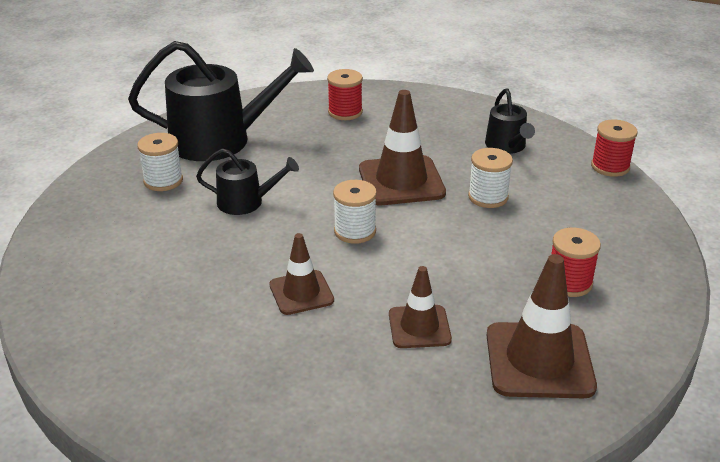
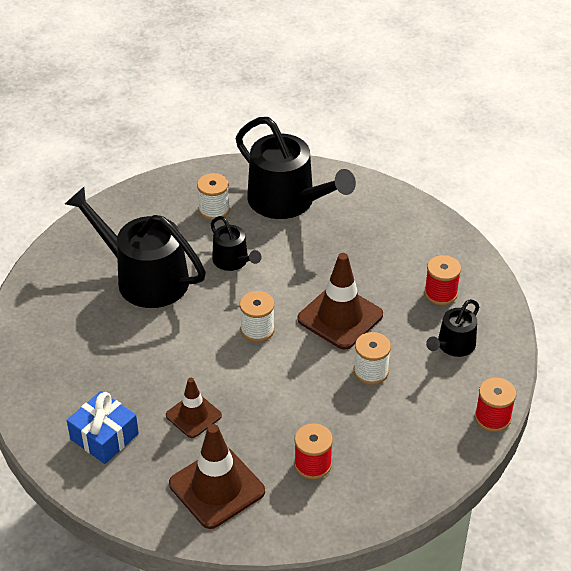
camera: 50 degrees right, 10 degrees up
brown traffic cone [270,233,334,315] -> none
red spool [327,69,363,120] -> red spool moved to [424,255,461,305]
none -> black watering can [65,187,206,308]
none -> blue gift [67,391,139,464]

